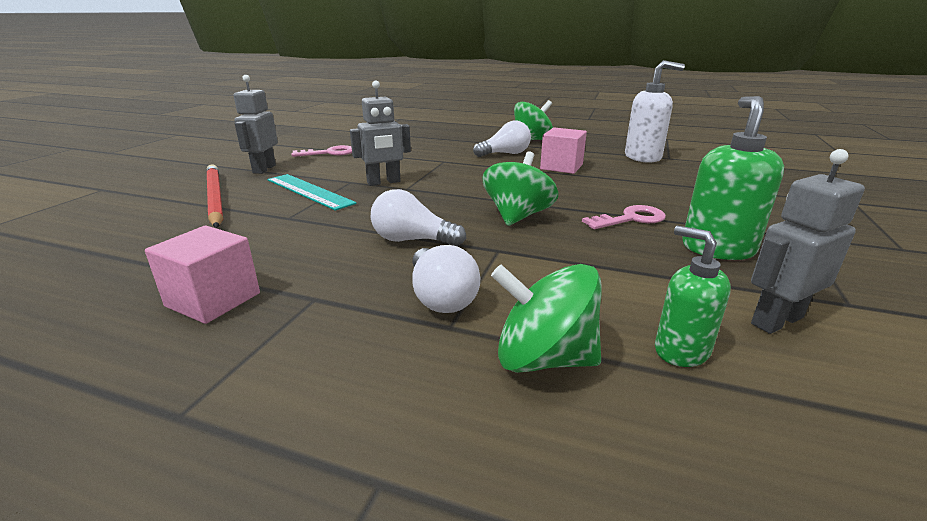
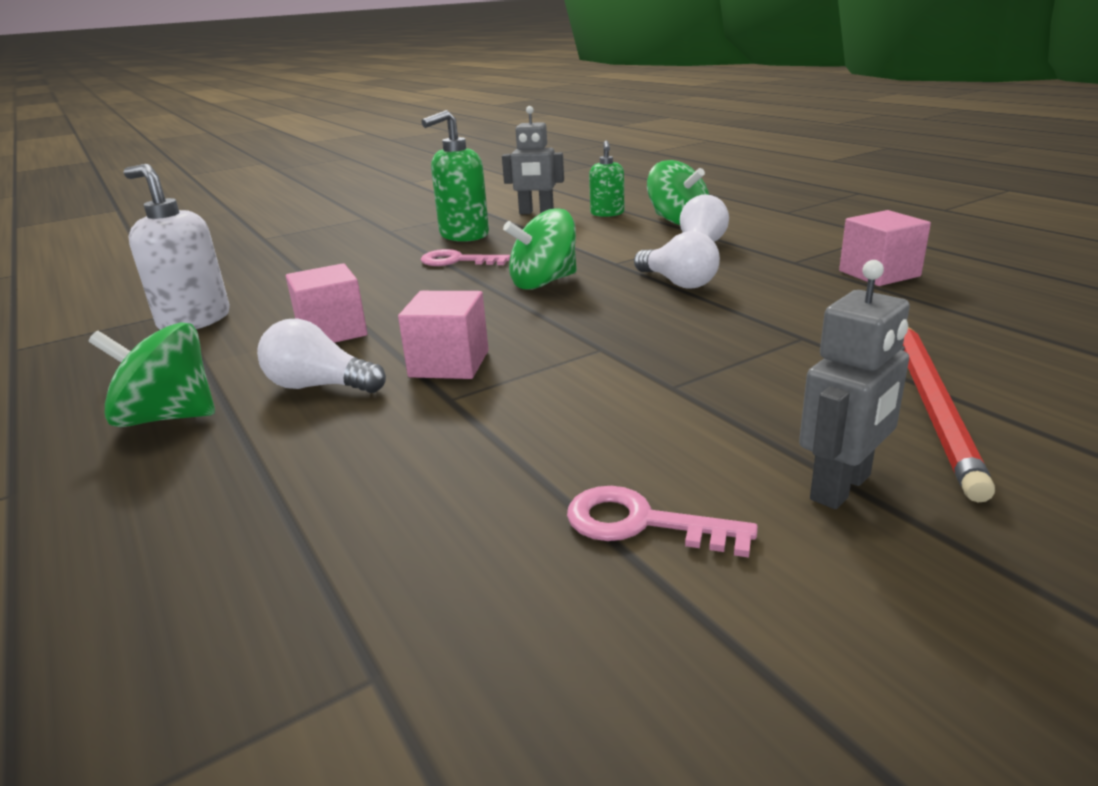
camera: 140 degrees left, 0 degrees up
turquoise ruler [267,174,357,211] -> none
grey robot [350,81,411,186] -> none
none -> pink cube [398,291,489,379]

